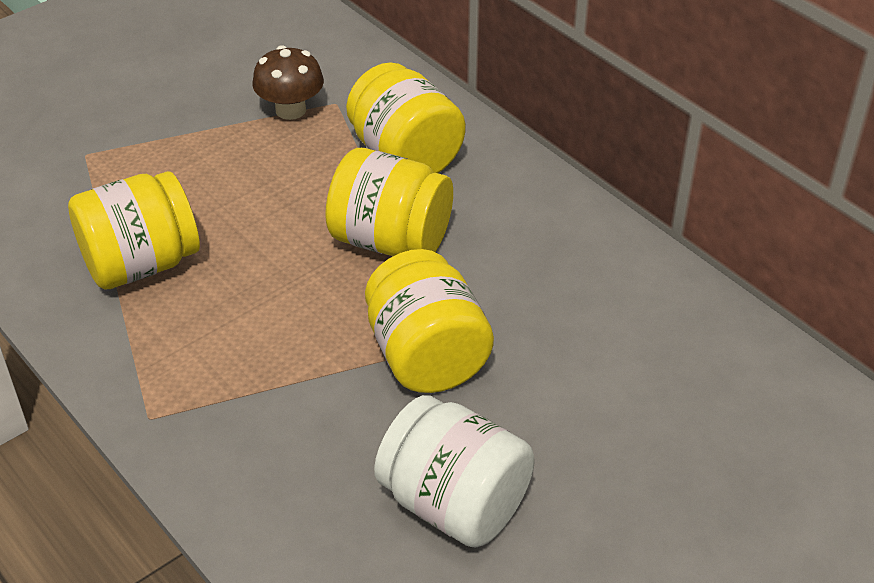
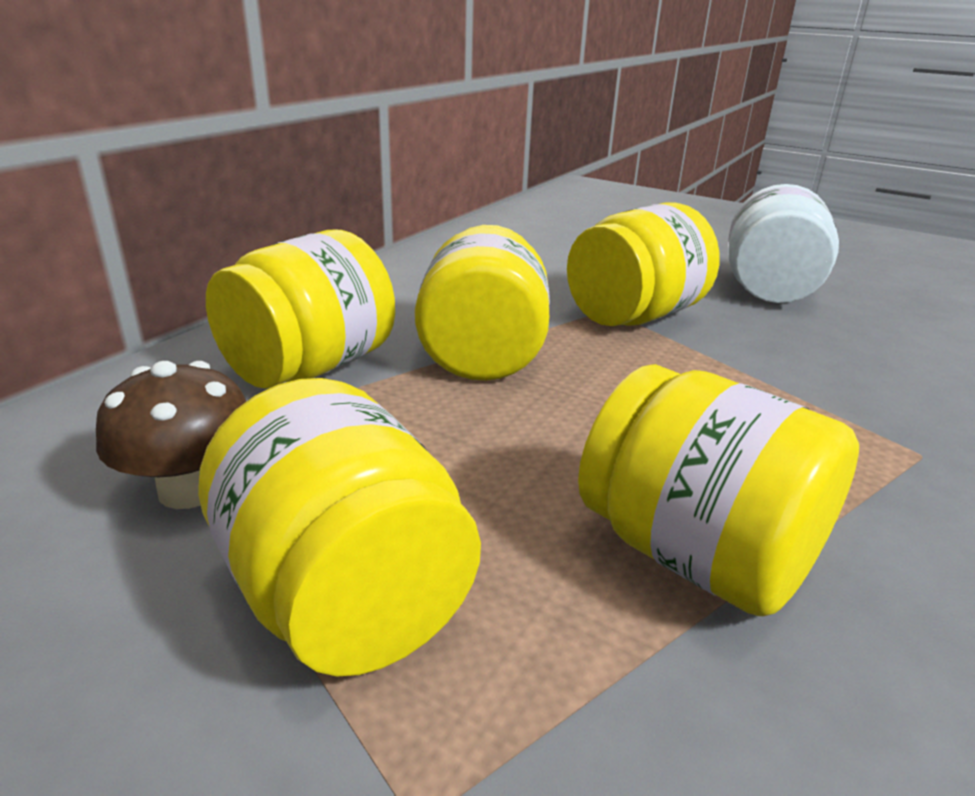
camera: 110 degrees left, 15 degrees down
none -> yellow jar [198,378,481,676]

